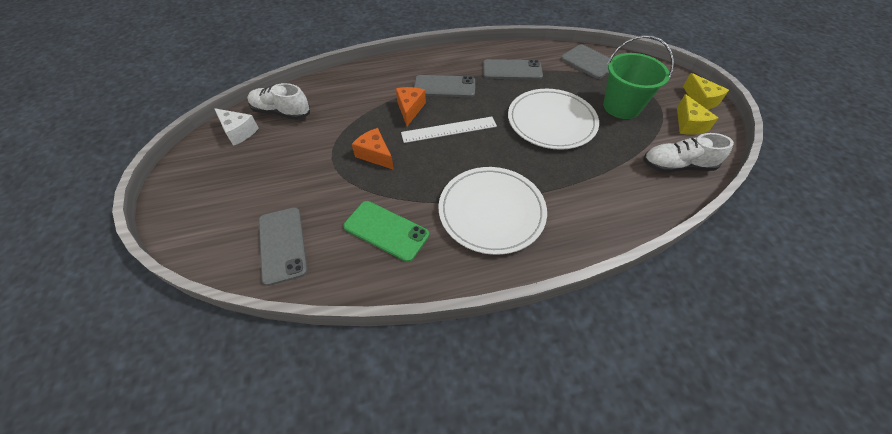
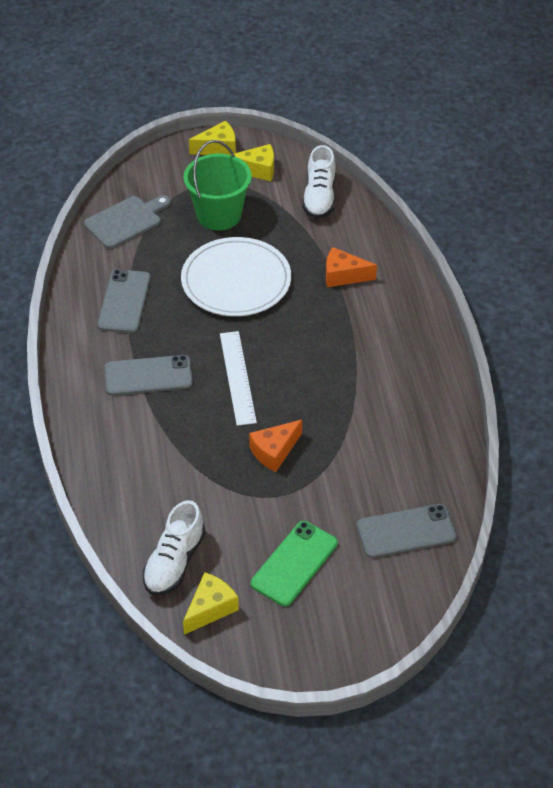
camera: 85 degrees left, 5 degrees down
white cheese [214,108,259,146] -> yellow cheese [183,572,239,635]
green phone [343,201,429,262] -> green phone moved to [251,521,338,606]
orange cheese [396,87,426,126] -> orange cheese moved to [326,247,377,287]
grey phone [414,75,475,97] -> grey phone turned 75 degrees clockwise [104,355,193,396]
white plate [439,167,547,255] -> none

